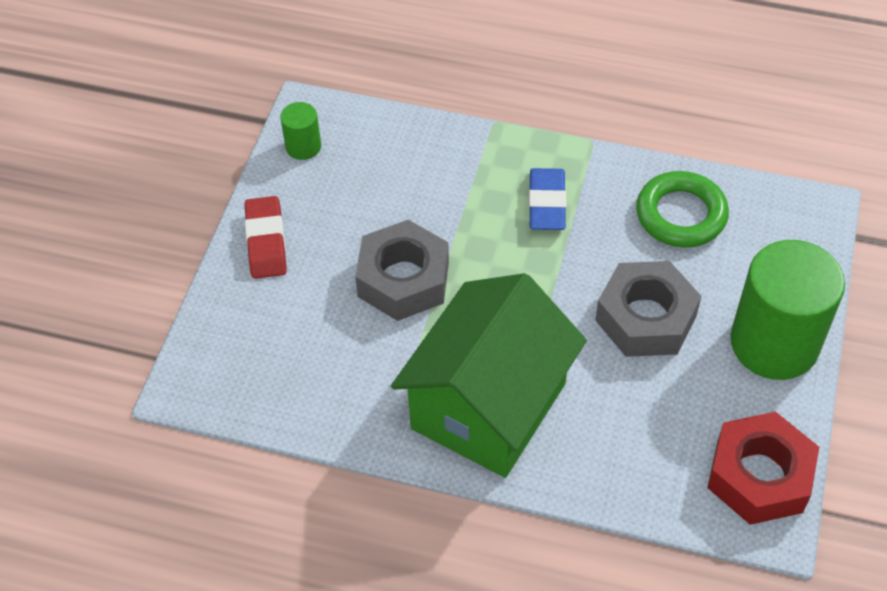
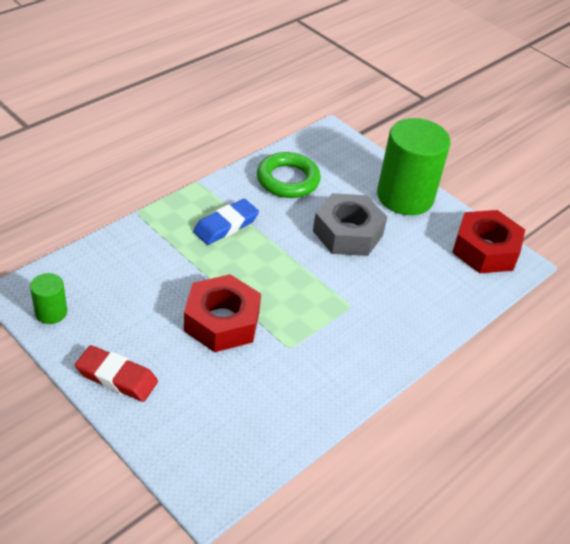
camera: 65 degrees left, 10 degrees down
grey nut [355,220,449,321] -> red nut [184,274,261,352]
green house [391,273,587,478] -> none
blue eraser [529,168,566,230] -> blue eraser turned 75 degrees counterclockwise [193,199,259,245]

